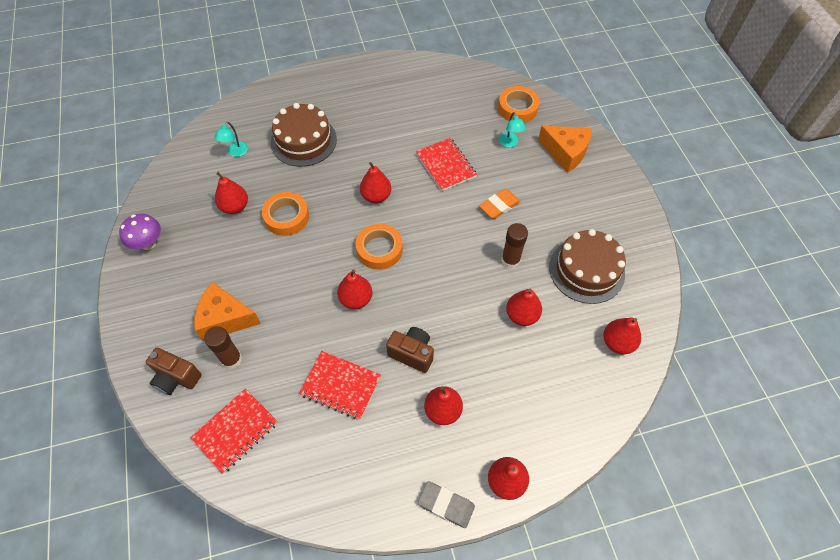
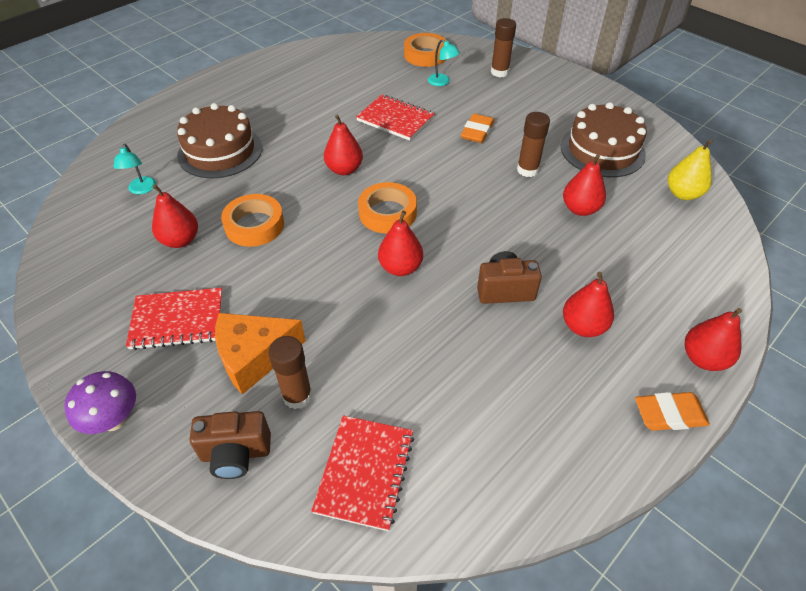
camera: 30 degrees left, 10 degrees down
purple mushroom [119,214,161,250] -> purple mushroom moved to [64,371,136,434]
red notebook [299,351,381,420] -> red notebook moved to [126,288,223,350]
grey eraser [418,481,475,528] -> orange eraser [635,392,710,431]
orange cheese [538,125,592,173] -> brown glue stick [491,18,516,77]
red pear [603,317,641,354] -> yellow pear [668,139,713,200]

